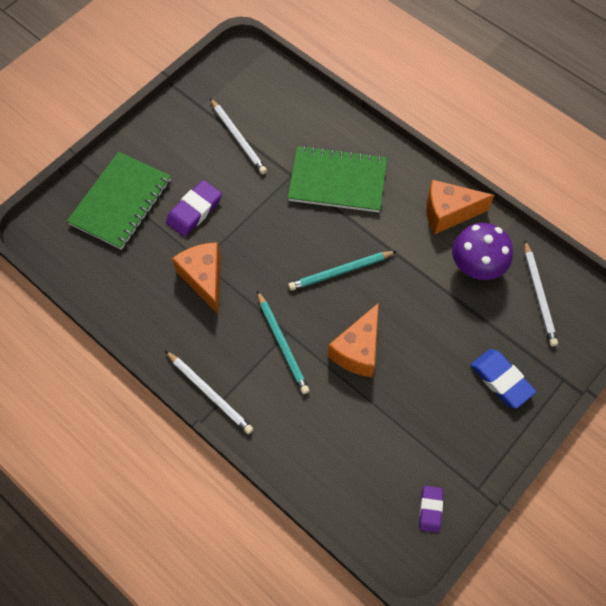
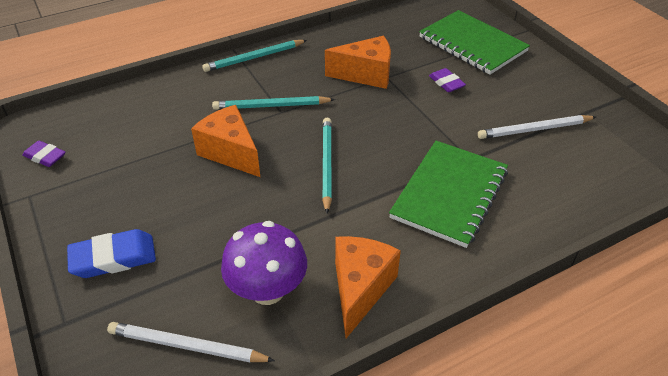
camera: 110 degrees right, 20 degrees down
white pencil [165,350,253,434] -> turquoise pencil [202,40,307,72]
purple eraser [166,180,222,237] -> purple eraser [429,68,466,92], size x0.63

